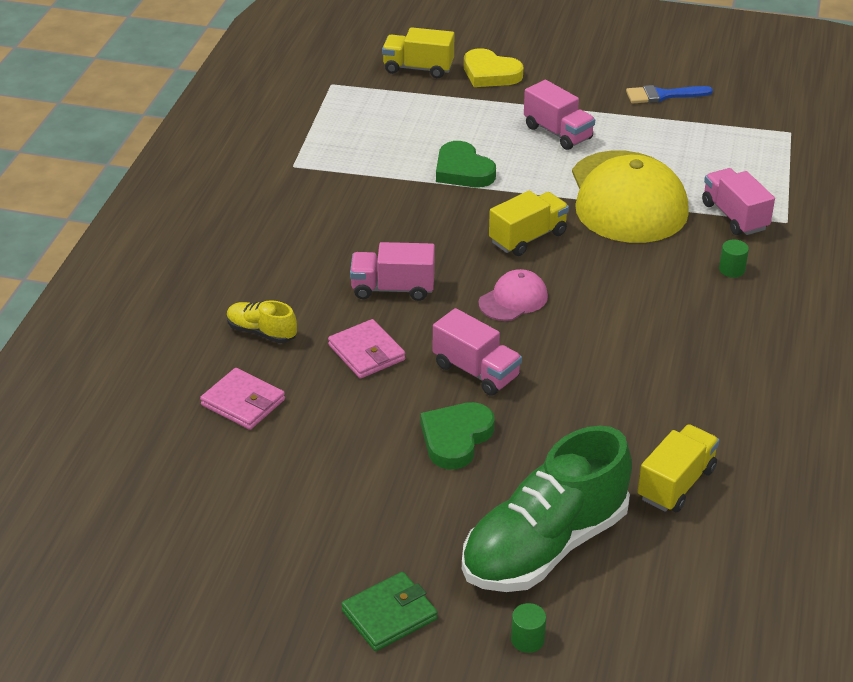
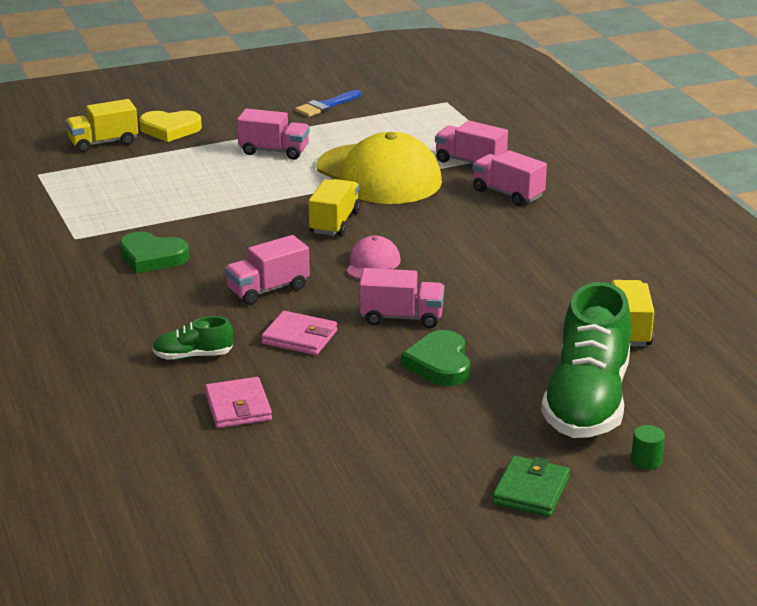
camera: 35 degrees left, 10 degrees down
pink wallet [200,368,285,430] -> pink wallet turned 75 degrees clockwise [205,377,272,428]
yellow shoe [227,300,297,343] -> green shoe [152,316,233,360]
green heart [436,141,496,187] -> green heart moved to [119,232,189,274]
green cylinder [719,240,749,278] -> pink truck [473,150,547,206]

